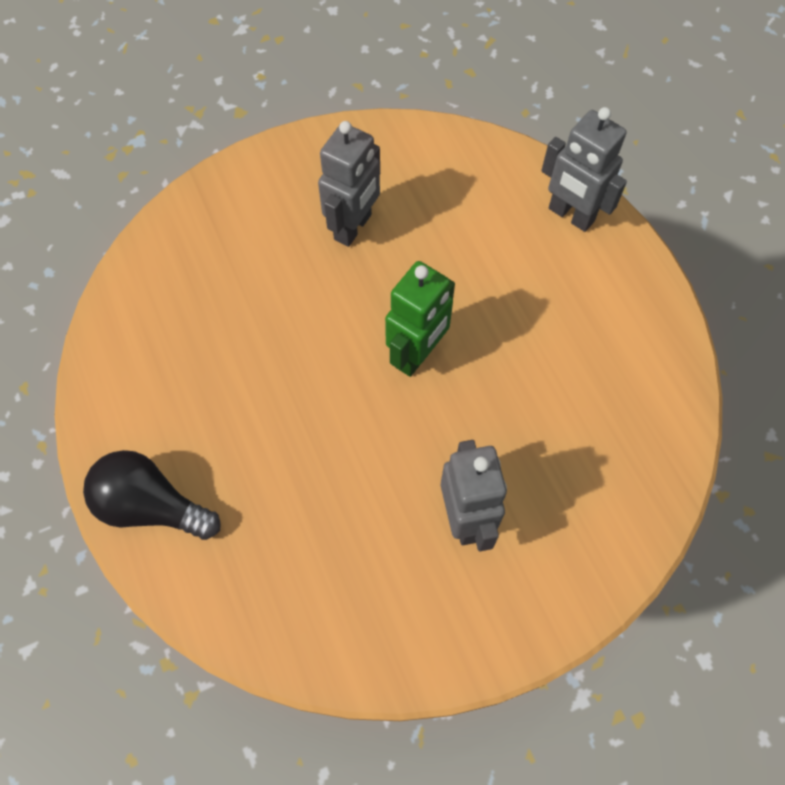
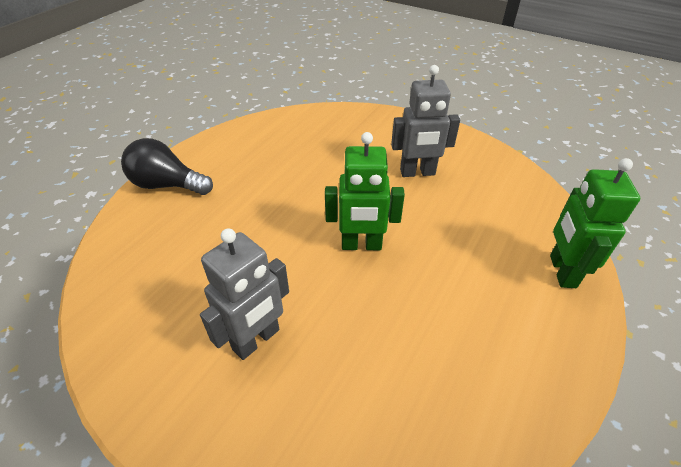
camera: 55 degrees right, 20 degrees down
black light bulb [83,450,220,540] -> black light bulb turned 60 degrees counterclockwise [121,138,213,195]
grey robot [541,107,627,232] -> green robot [550,158,641,288]

